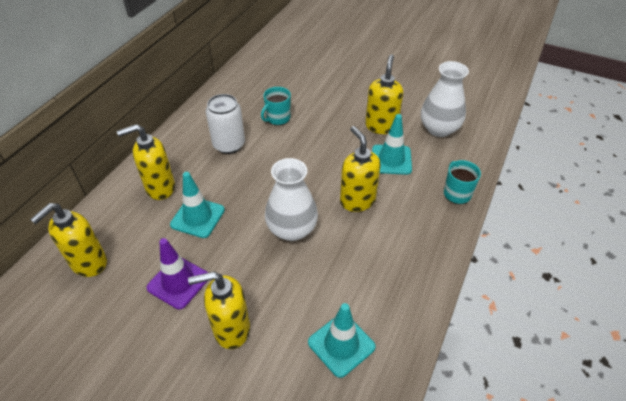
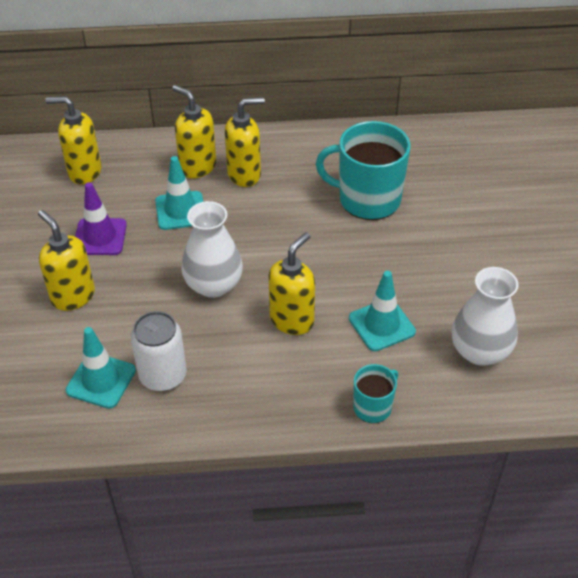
camera: 60 degrees right, 0 degrees up
white can [206,94,245,154] -> white can moved to [131,311,187,391]
turquoise mug [261,87,291,125] -> turquoise mug [316,121,411,220], size x1.94
yellow soap dispenser [365,54,403,134] -> yellow soap dispenser moved to [225,97,265,187]

